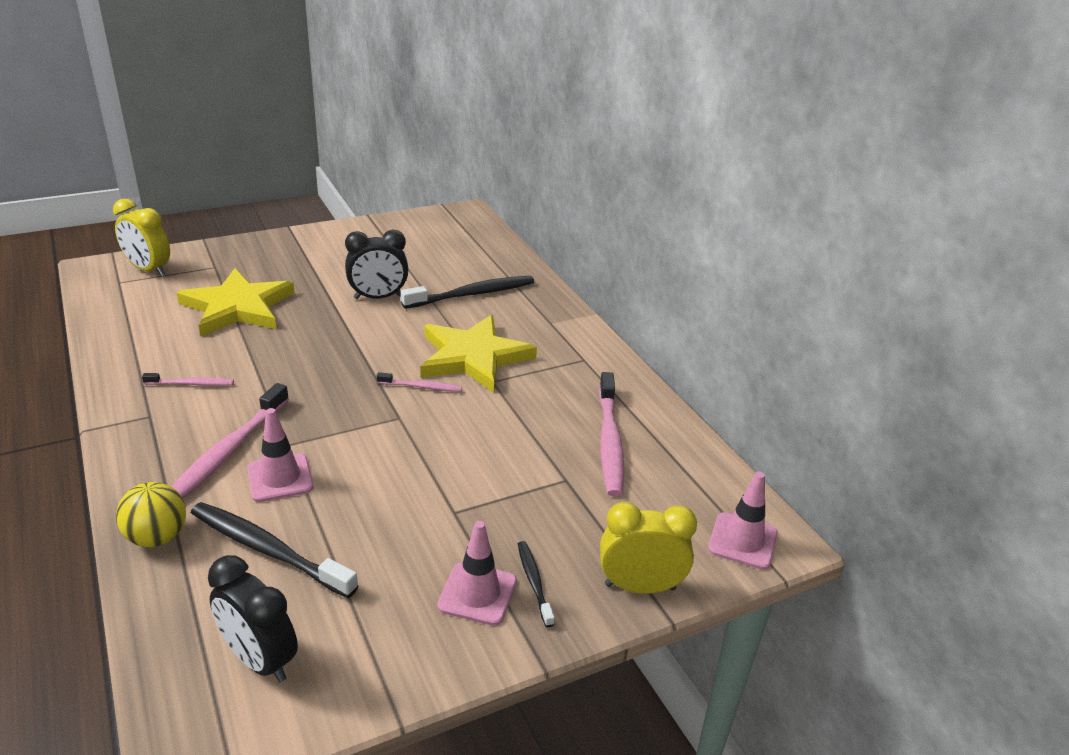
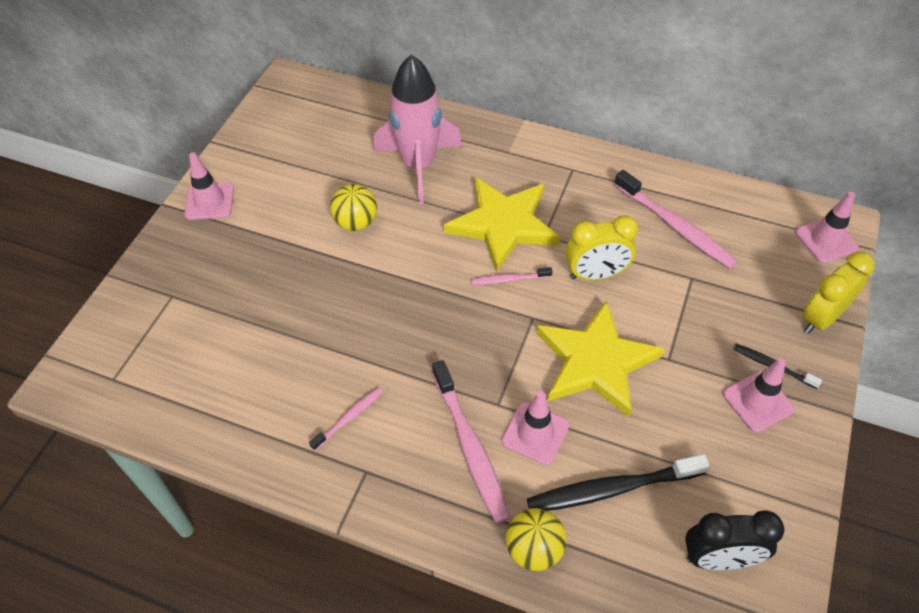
camera: 40 degrees left, 20 degrees up
yellow clock [113,198,170,276] -> yellow clock moved to [565,215,638,280]
yellow star [177,268,295,336] -> yellow star moved to [536,300,665,417]
black clock [345,230,408,299] -> yellow ball [330,184,377,231]
pink toothbrush [377,372,462,392] -> pink toothbrush turned 150 degrees counterclockwise [471,267,552,285]
black toothbrush [401,276,534,309] -> pink rocket [374,54,462,204]
none -> pink traffic cone [184,153,234,220]

